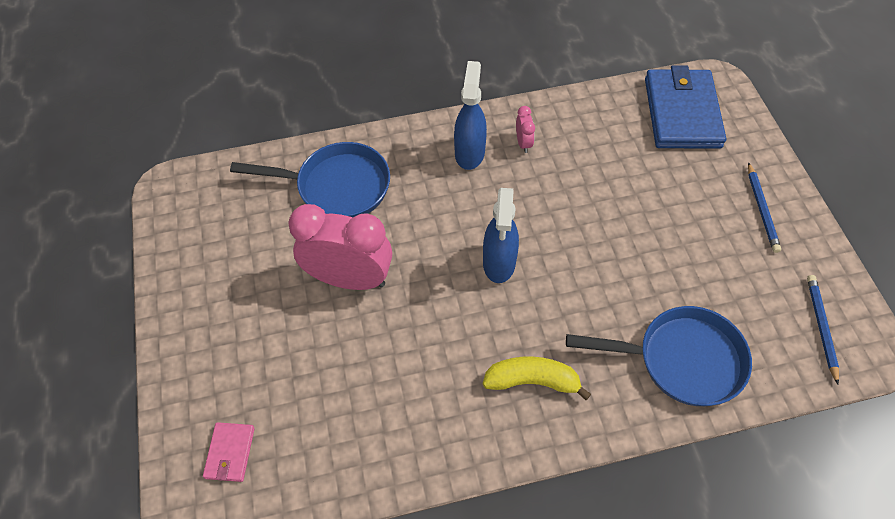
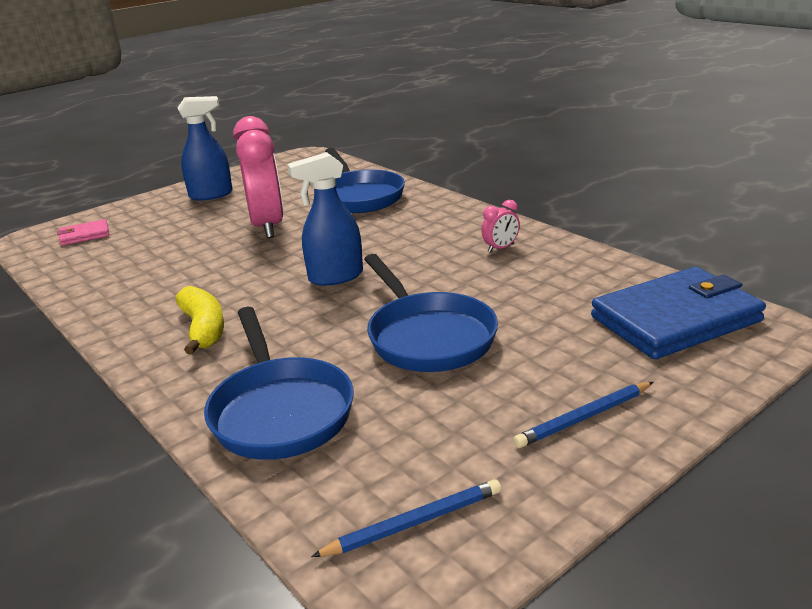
camera: 65 degrees right, 30 degrees down
blue spray bottle [454,61,487,170] -> blue spray bottle moved to [177,96,232,201]
none -> blue pan [364,254,498,372]

